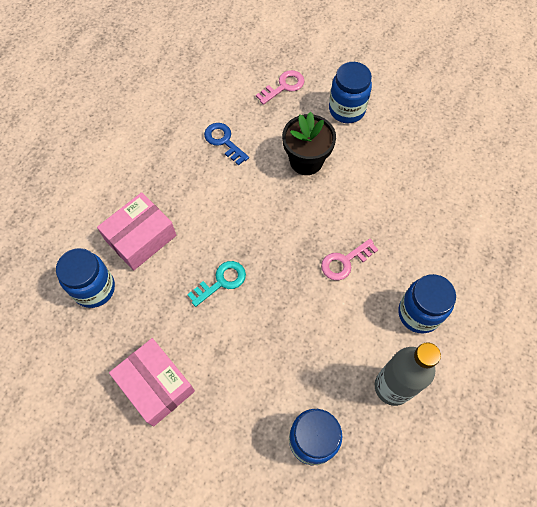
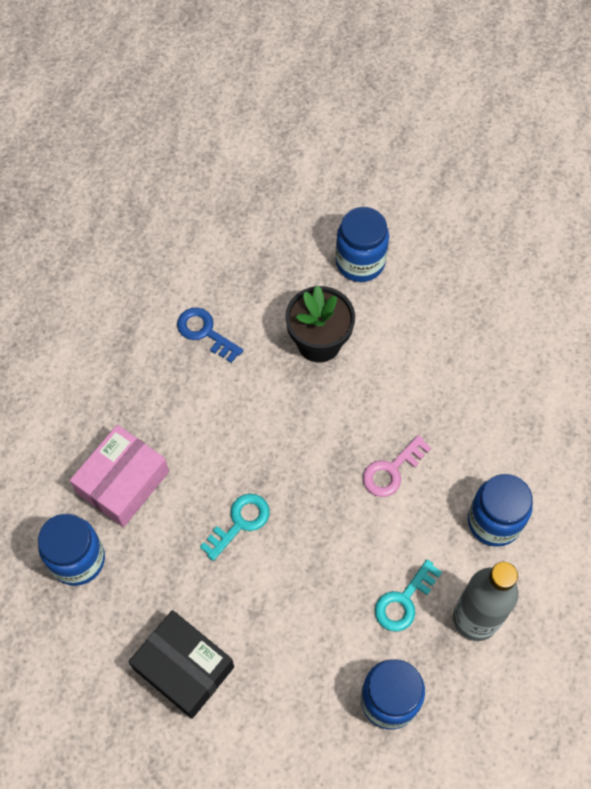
camera: 10 degrees left, 0 degrees up
pink box [109,338,195,427] -> black box [128,610,234,719]
pink key [256,70,305,105] -> none
none -> turquoise key [375,559,442,632]

